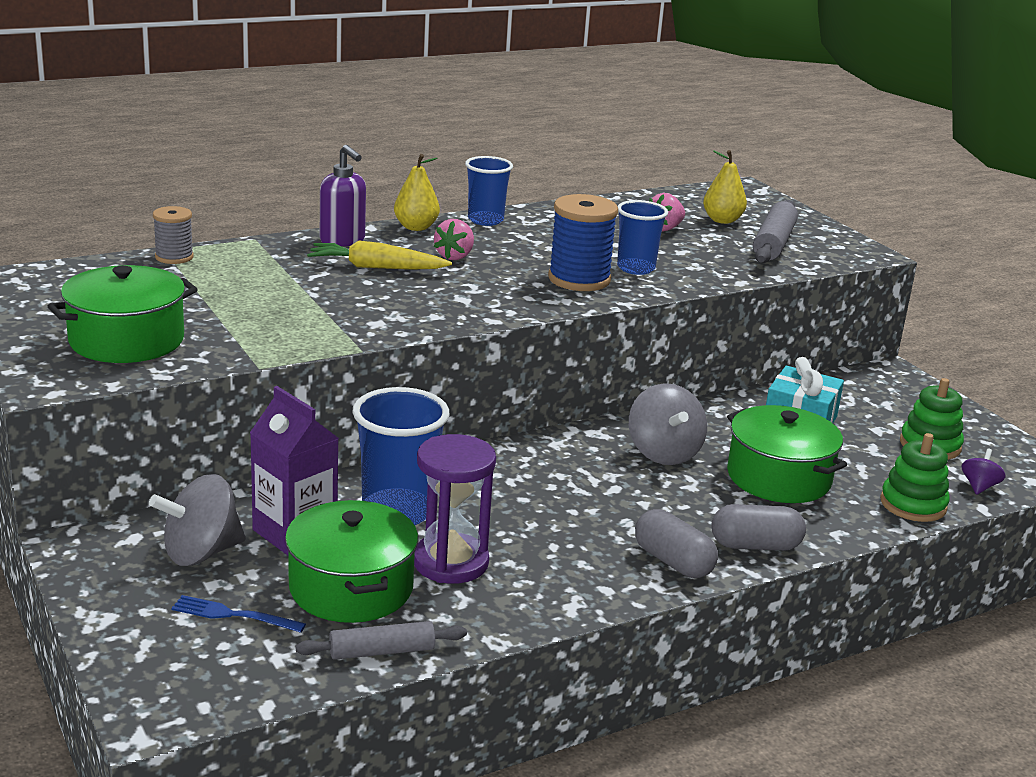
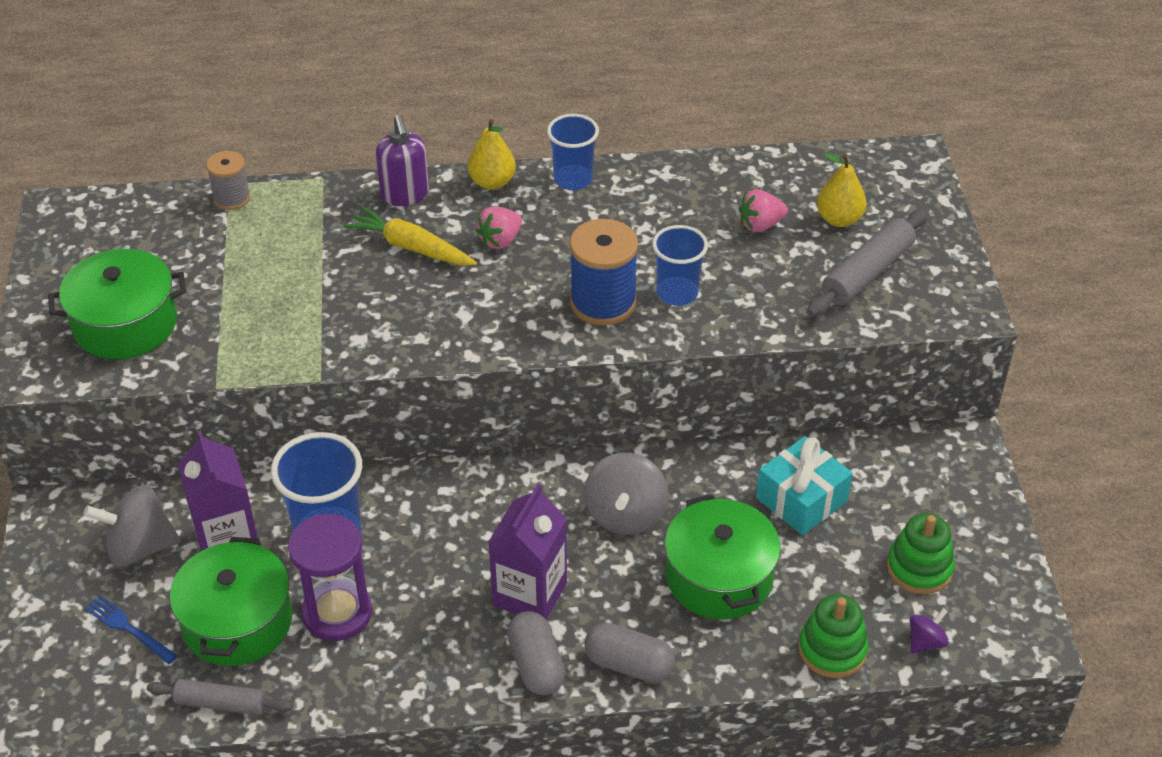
camera: 25 degrees right, 20 degrees up
none -> purple carton [488,484,567,620]

